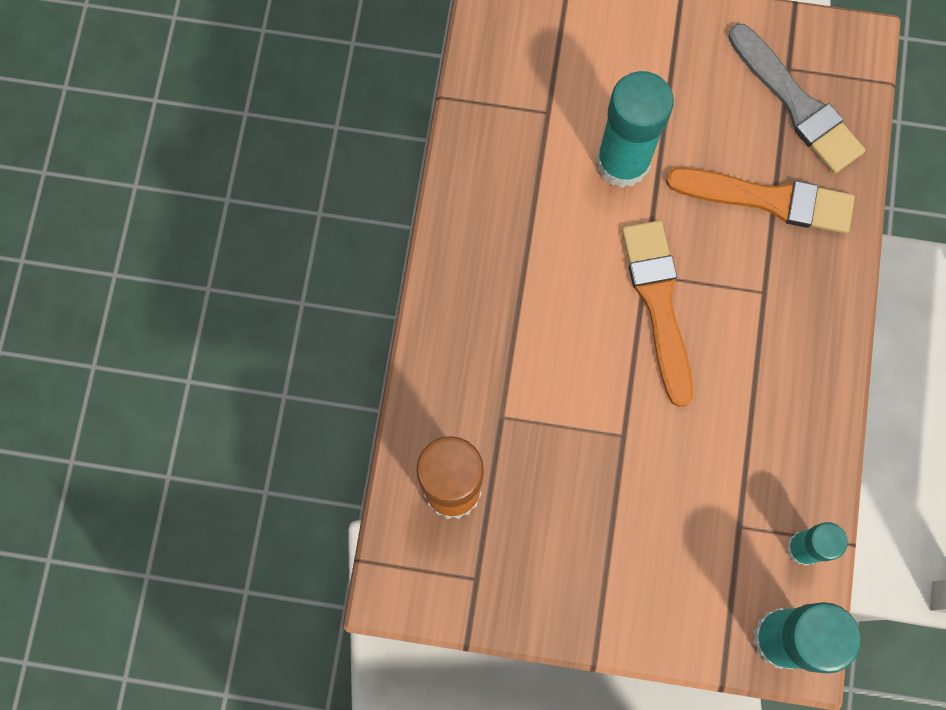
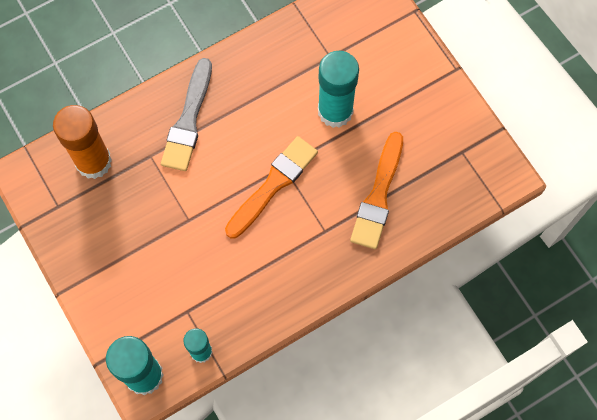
camera: 50 degrees right, 5 degrees down
orange brush [666,168,855,234] -> orange brush turned 45 degrees clockwise [350,132,403,249]
grey brush [728,24,865,174] -> grey brush moved to [161,58,212,171]

